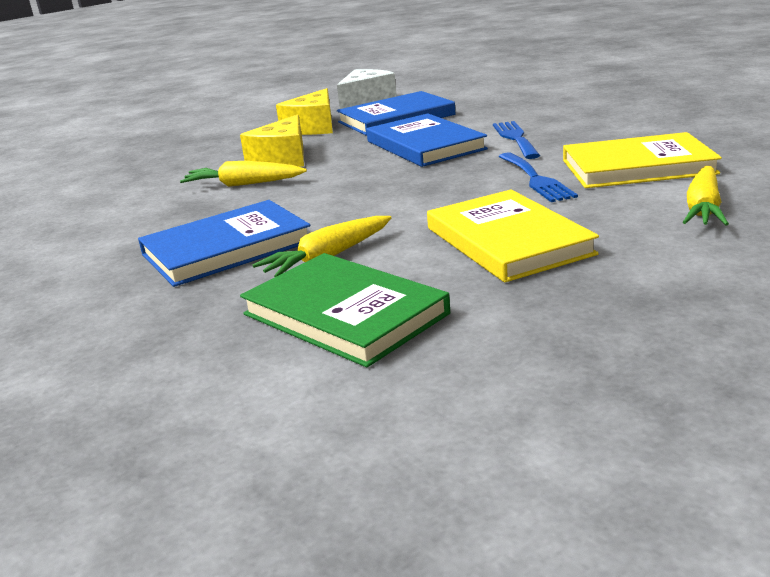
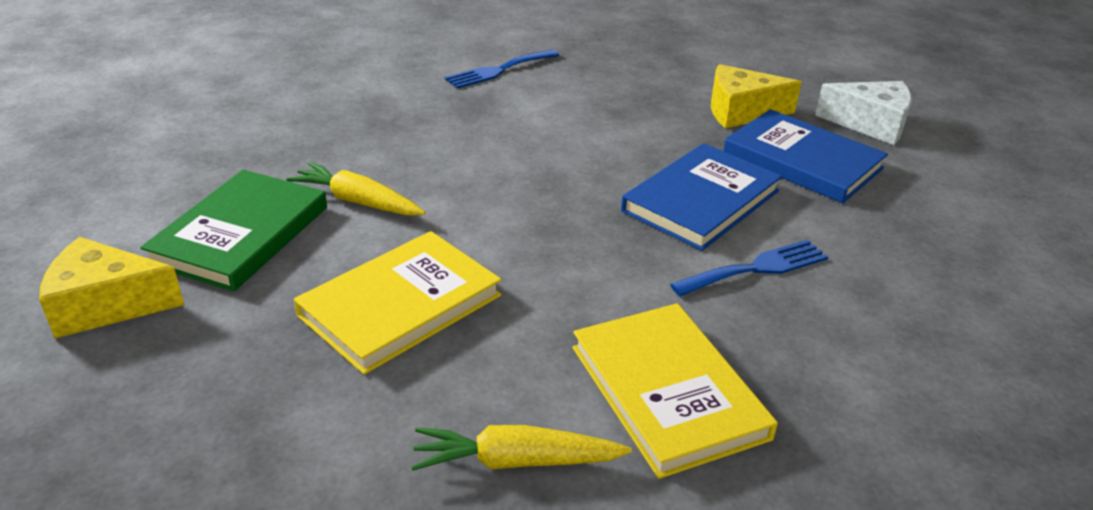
camera: 65 degrees right, 10 degrees up
blue book [138,200,310,287] -> none
yellow carrot [180,161,307,187] -> none
yellow cheese [240,114,304,167] -> yellow cheese moved to [39,237,184,339]
blue fork [498,152,578,202] -> blue fork moved to [445,50,559,89]

